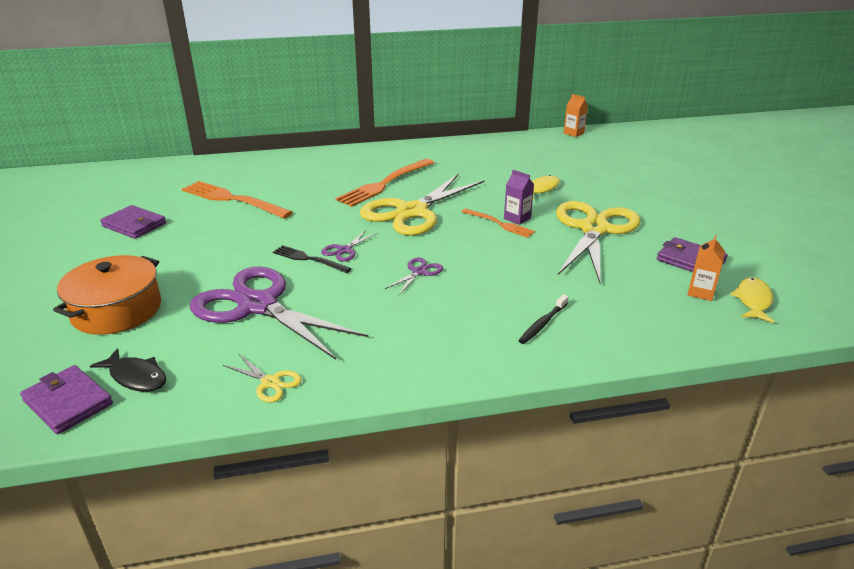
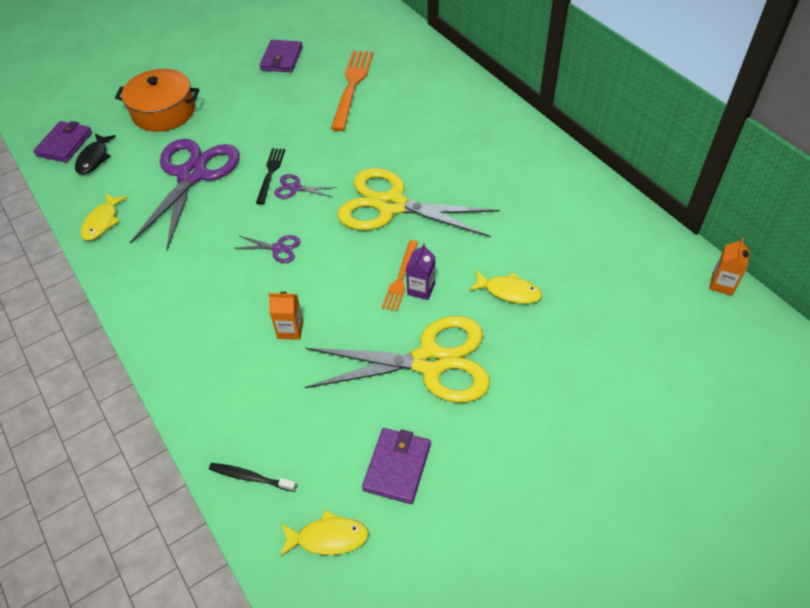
camera: 70 degrees right, 20 degrees up
yellow scissors [223,354,302,403] -> yellow fish [80,193,127,240]
orange fork [335,159,434,207] -> none
black toothbrush [518,294,569,344] -> black toothbrush moved to [209,463,297,492]
orange carton [687,235,725,301] -> orange carton moved to [269,292,303,340]

